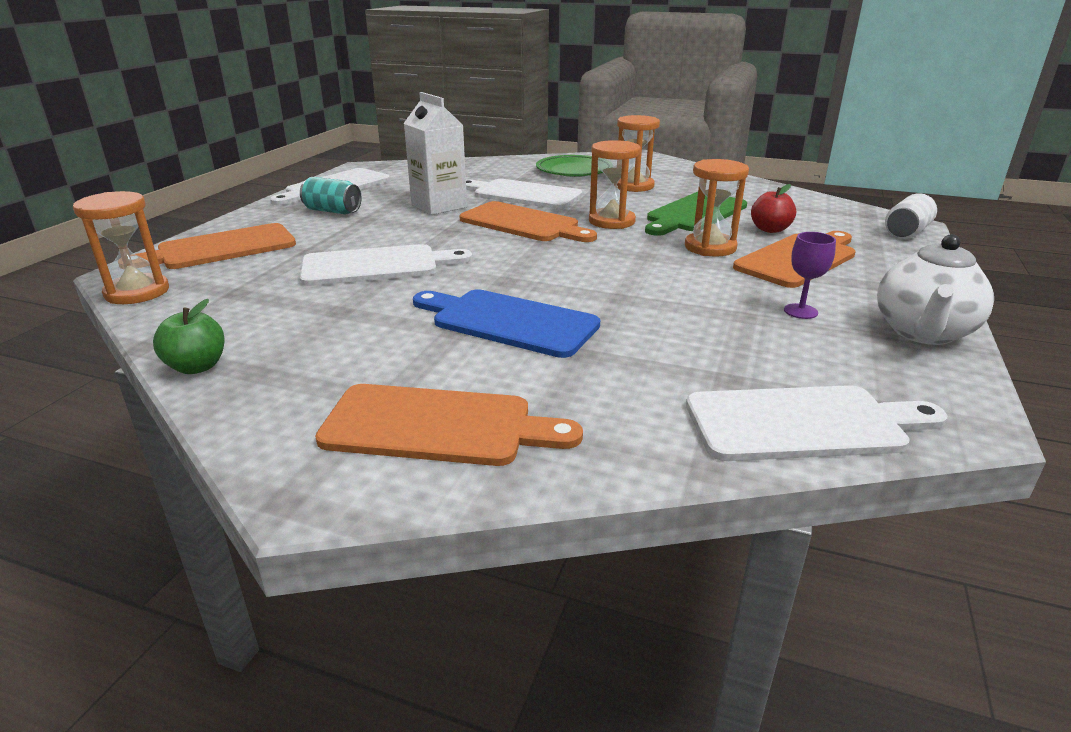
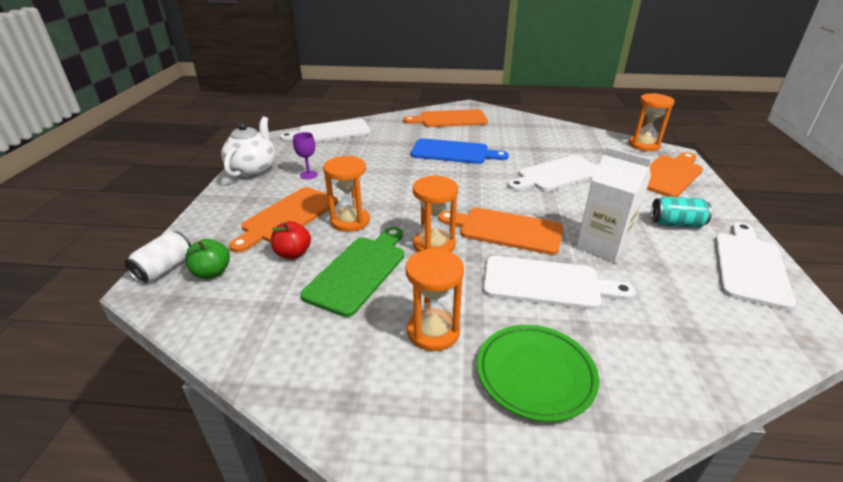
camera: 165 degrees right, 5 degrees up
green apple [153,299,225,374] -> green apple moved to [185,239,230,279]

